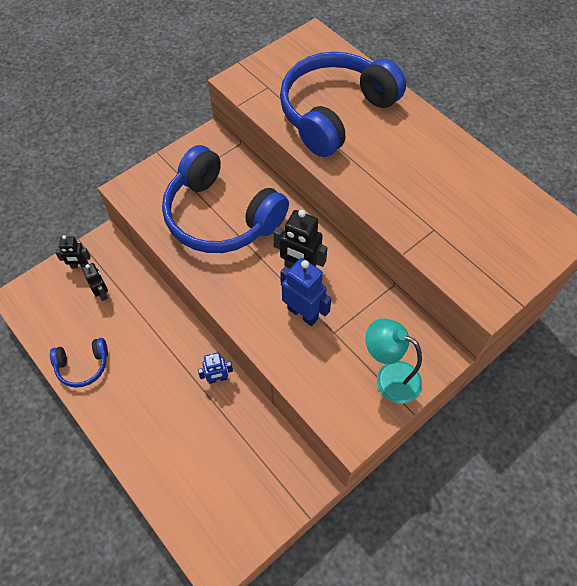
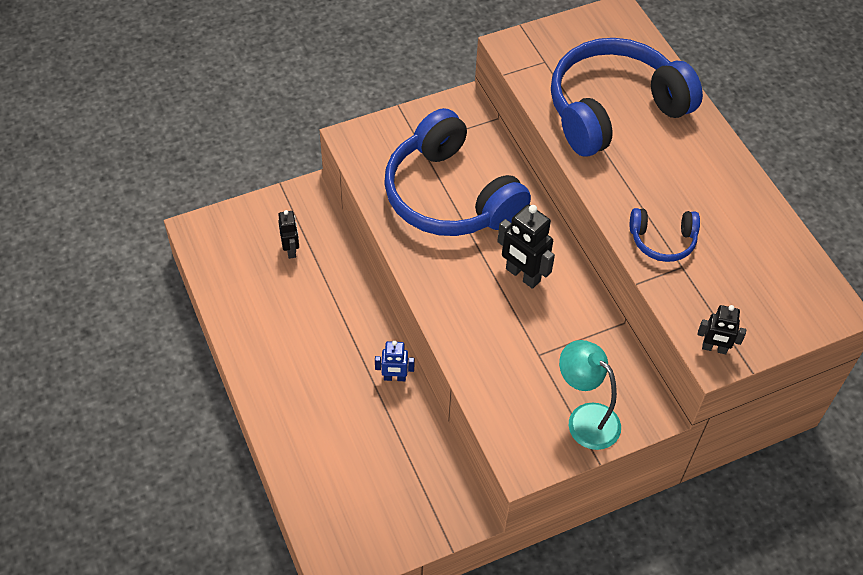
camera: 15 degrees right, 5 degrees down
blue headphones [50,338,108,388] -> blue headphones moved to [630,208,700,262]
black robot [55,235,90,269] -> black robot moved to [697,305,746,354]
blue robot [280,258,332,326] -> none

